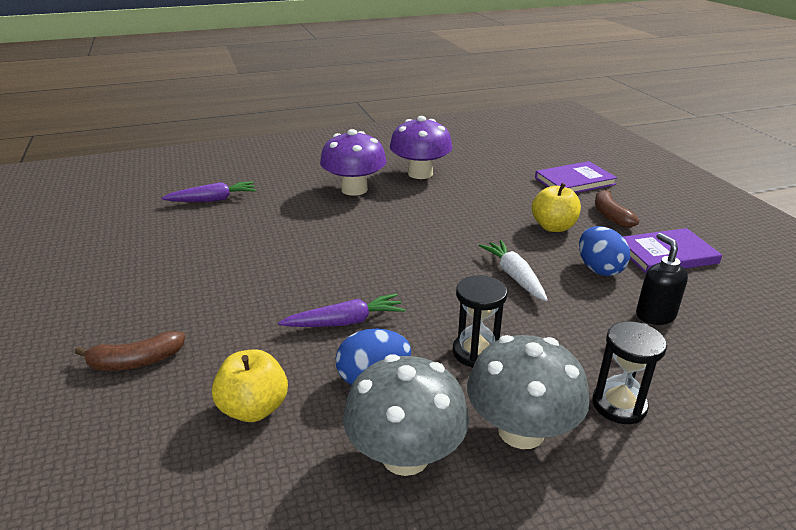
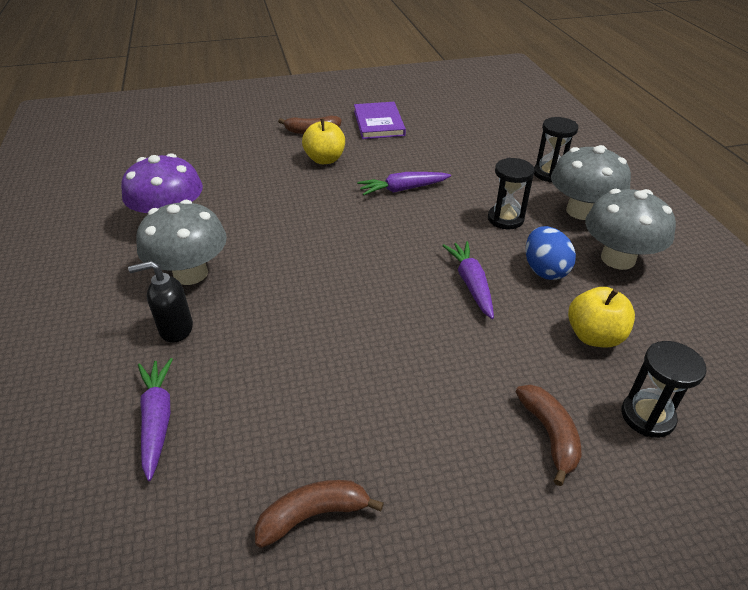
camera: 85 degrees left, 10 degrees up
purple mushroom [320,129,387,196] -> grey mushroom [136,200,227,285]
white carrot [478,240,548,301] -> purple carrot [357,172,451,195]
purple book [535,161,617,193] -> none
blue egg [579,226,630,276] -> none
black soap dispenser [636,233,688,325] -> black soap dispenser moved to [128,261,193,343]
none -> brown banana [255,480,384,548]
none -> black hourglass [621,341,707,438]

